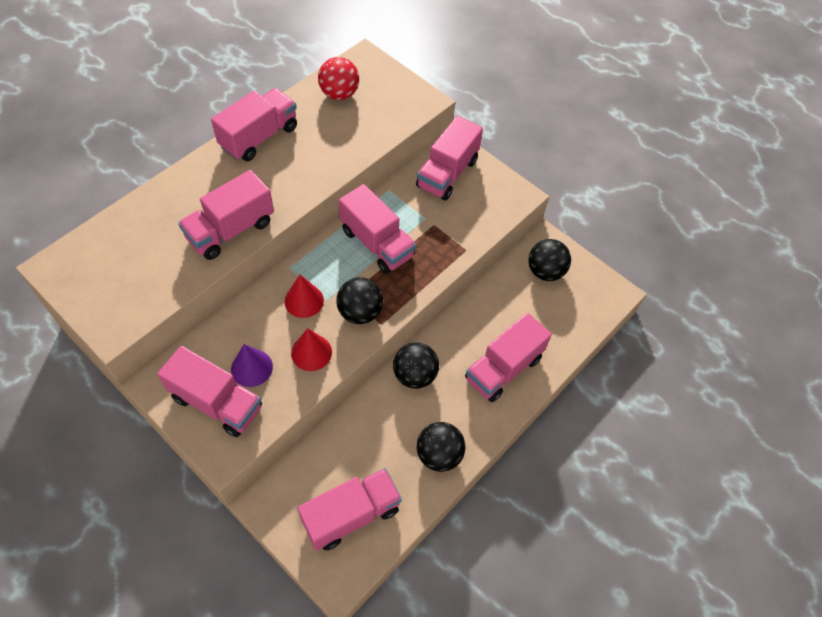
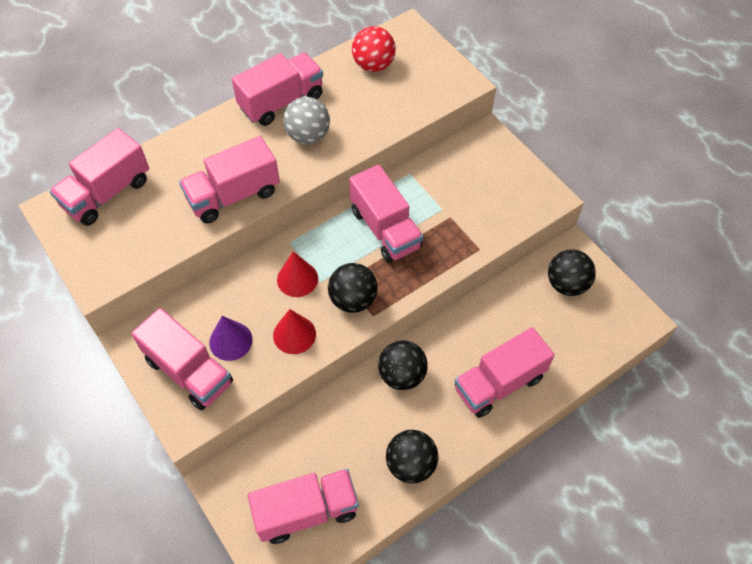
camera: 15 degrees right, 0 degrees up
pink truck [416,116,483,201] -> pink truck moved to [49,128,149,226]
none -> grey ball [283,97,330,144]

